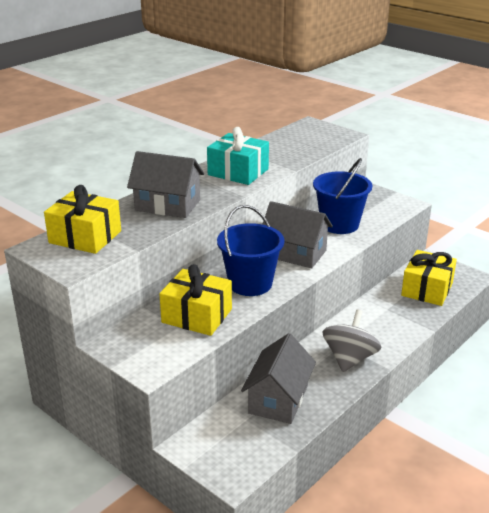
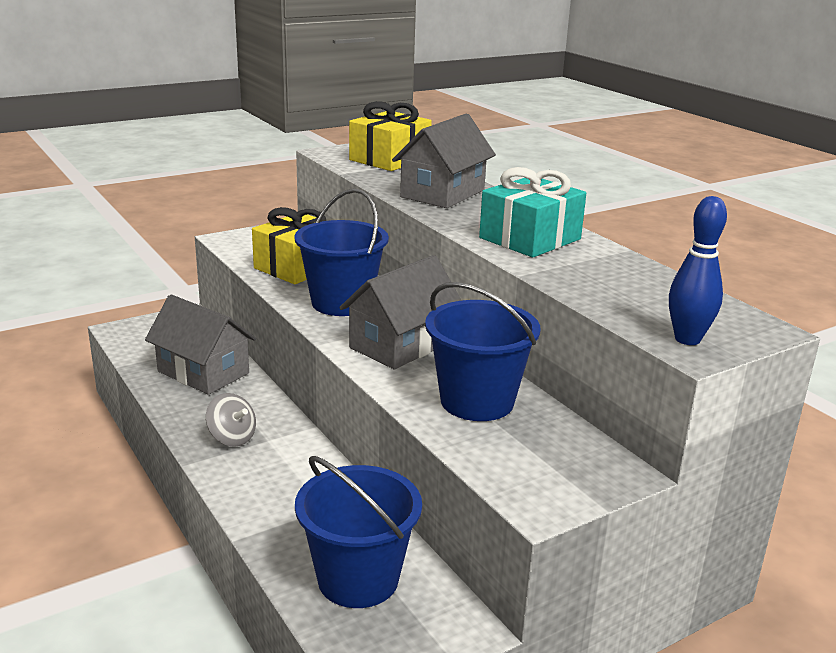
camera: 105 degrees right, 5 degrees down
grey spinning top [322,310,381,372] -> grey spinning top [206,393,256,447], size x0.62
yellow gift [401,250,457,306] -> blue bucket [295,456,422,608]
none -> blue bowling pin [669,196,727,345]

